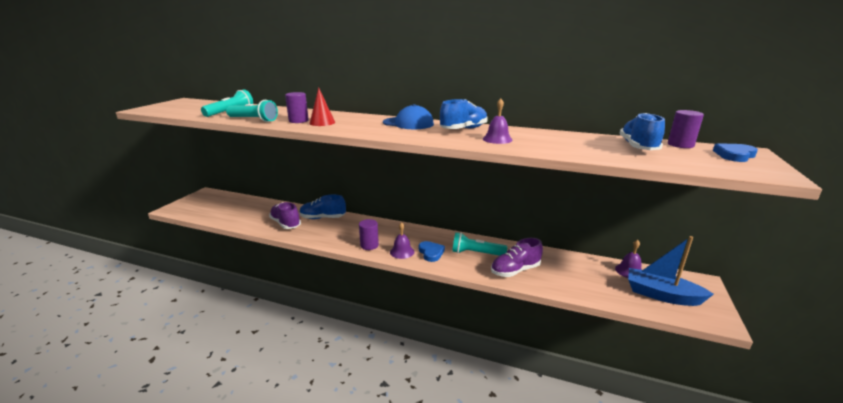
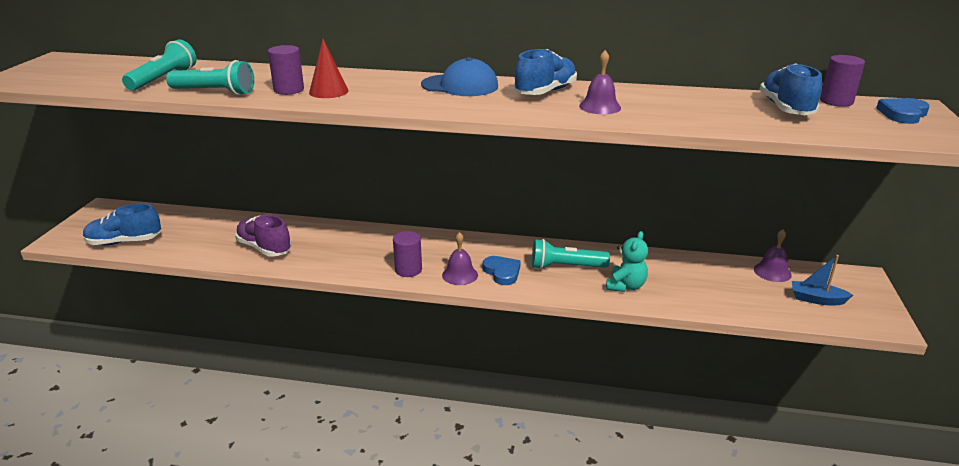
camera: 10 degrees left, 5 degrees up
blue shoe [300,195,346,219] -> blue shoe moved to [83,204,161,246]
purple shoe [491,238,543,277] -> turquoise teddy bear [606,231,648,292]
blue boat [628,236,714,306] -> blue boat [792,255,853,305], size x0.59

